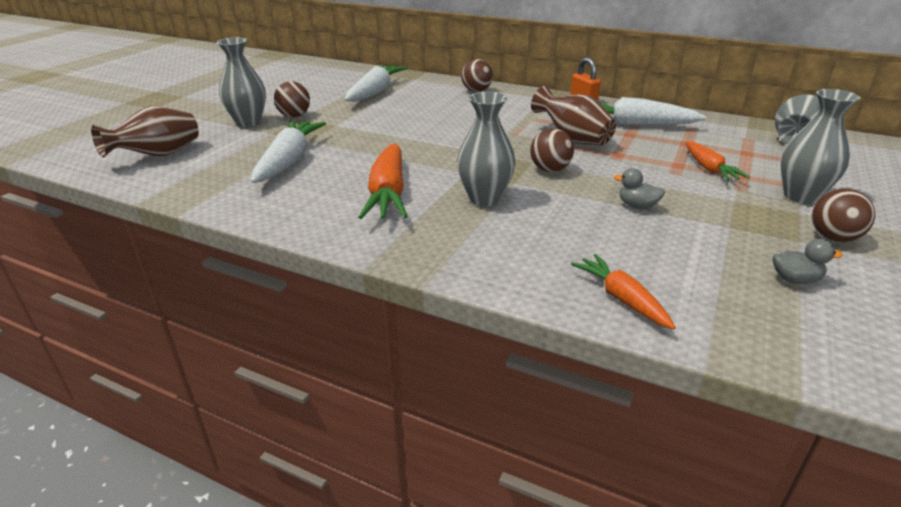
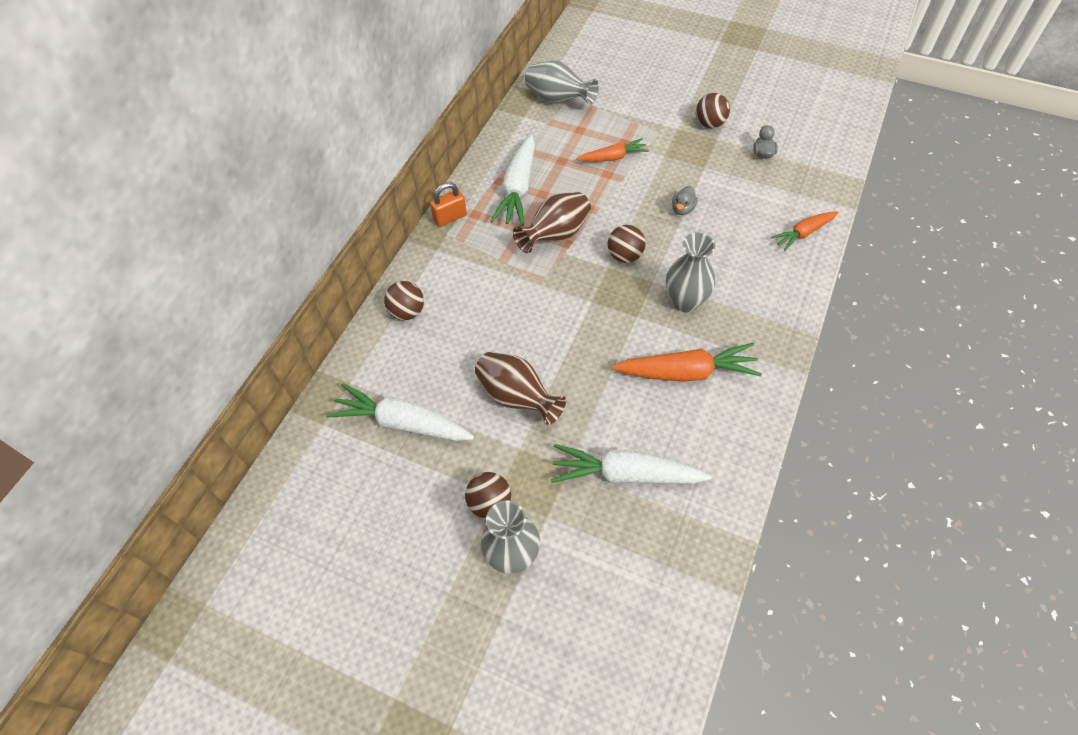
camera: 90 degrees left, 25 degrees up
brown vase [91,106,199,157] -> brown vase moved to [475,352,566,425]
grey vase [781,89,860,204] -> none

